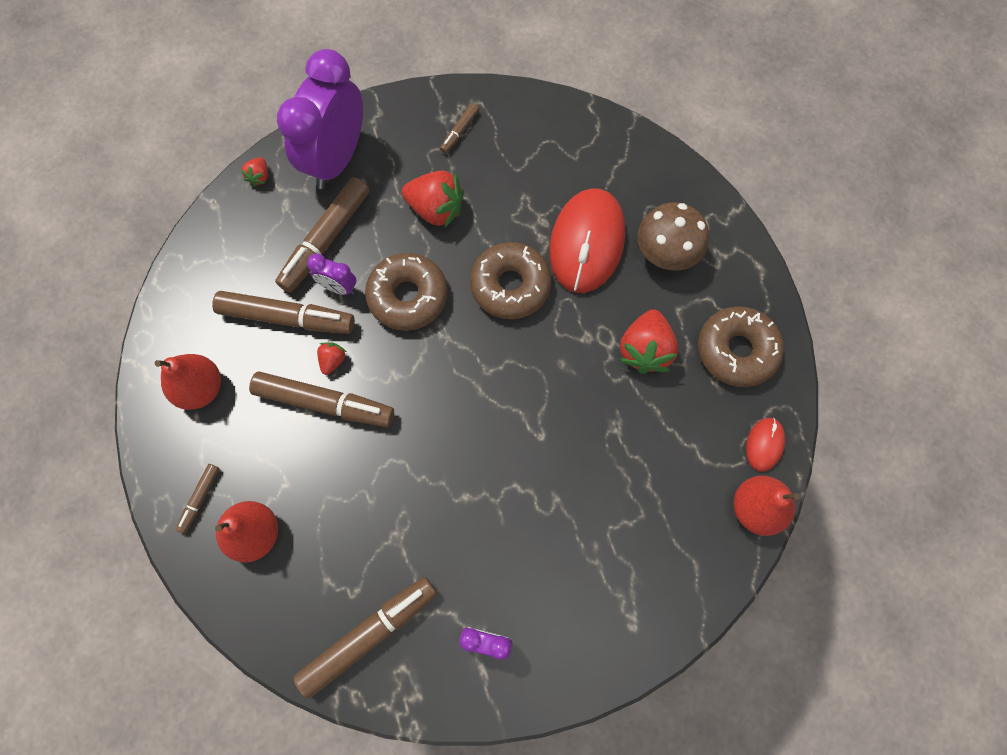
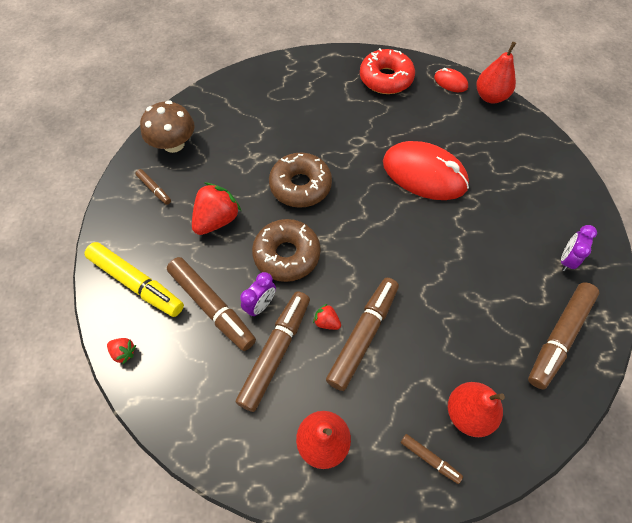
camera: 75 degrees left, 10 degrees down
purple clock [277,49,363,189] -> yellow marker [84,242,184,317]
brown marker [293,577,437,698] -> brown marker turned 120 degrees counterclockwise [528,282,599,389]
red mouse [549,188,626,293] -> red mouse moved to [383,141,469,200]
red strawberry [619,309,678,374] -> none
brown mushroom [637,202,709,270] -> brown mushroom moved to [140,101,195,153]
brown donut [698,307,784,387] -> red donut [360,48,415,94]

